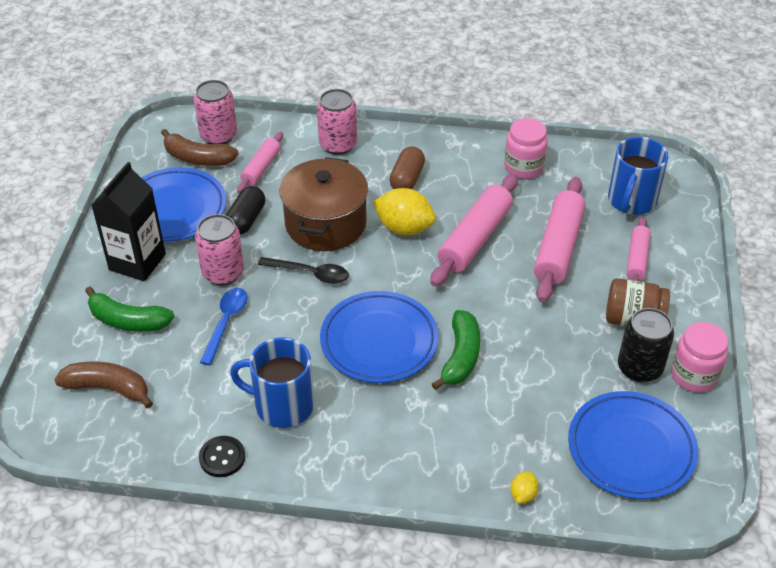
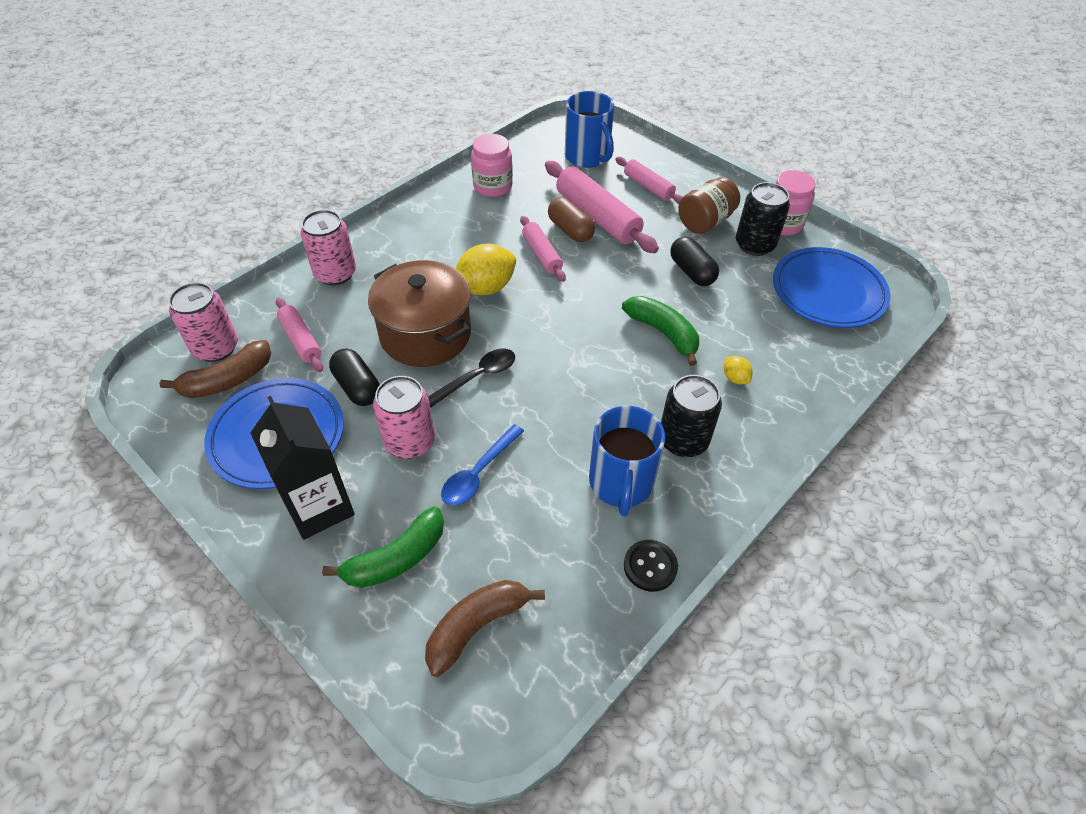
camera: 55 degrees left, 5 degrees up
blue spoon [200,288,248,365] -> blue spoon turned 105 degrees counterclockwise [441,424,524,506]
blue mug [230,337,314,428] -> blue mug turned 45 degrees counterclockwise [589,406,665,516]
blue plate [320,291,438,383] -> none
brown capsule [389,146,425,189] -> brown capsule moved to [548,197,595,242]
pink rolling pin [430,174,518,287] -> pink rolling pin [520,216,566,282], size x0.58
yellow lemon [510,472,539,504] -> yellow lemon moved to [724,356,752,384]
none -> black can [661,375,722,457]
none -> black capsule [670,237,719,286]

